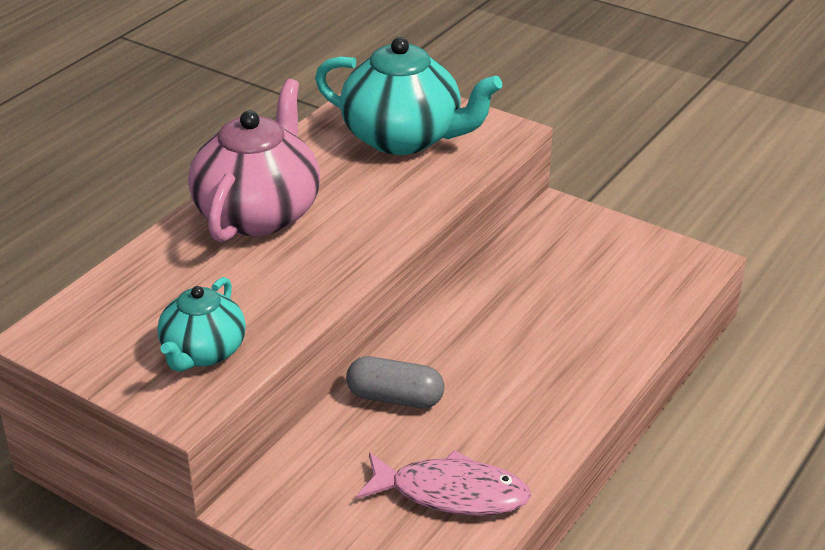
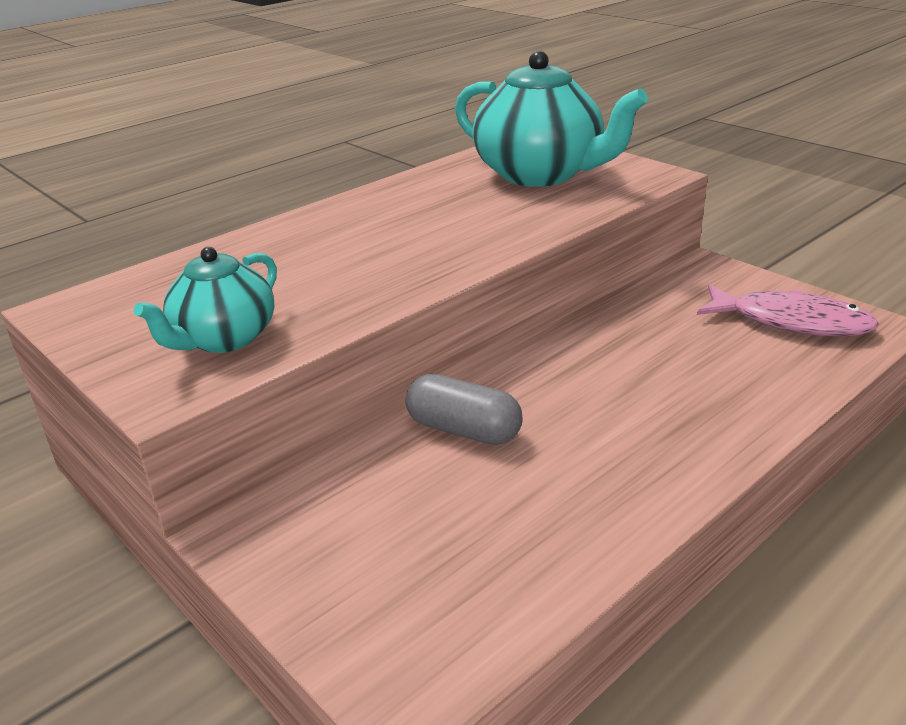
camera: 15 degrees right, 5 degrees down
pink teapot [188,79,320,242] -> none
pink fish [356,450,531,516] -> pink fish moved to [697,284,879,336]

